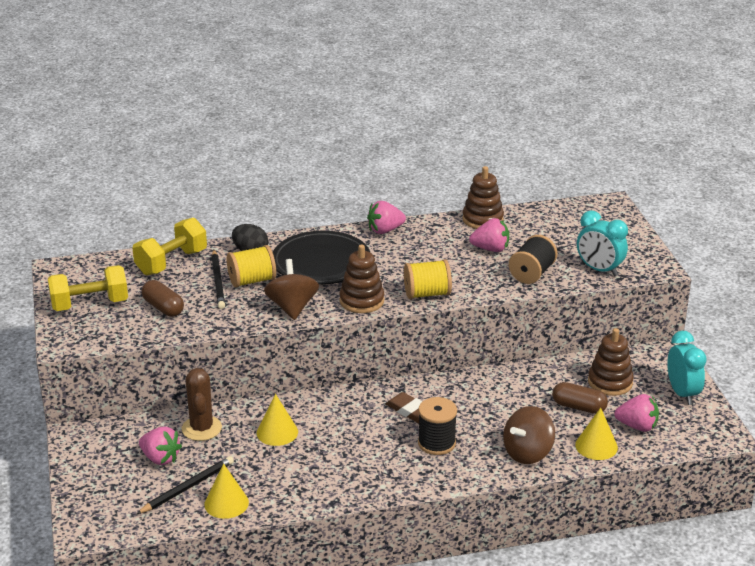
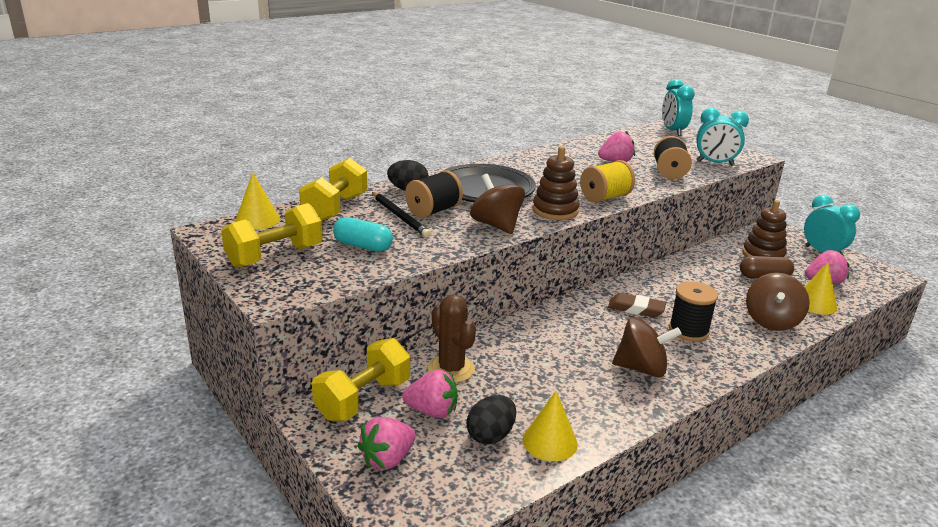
camera: 25 degrees left, 5 degrees down
black pencil [137,456,234,514] -> black egg [466,395,516,445]
brown capsule [142,280,184,317] -> turquoise capsule [333,217,393,252]
yellow spool [227,245,276,288] -> black spool [405,170,463,218]
yellow cone [257,394,298,446] -> yellow cone moved to [235,173,280,230]
pink strawberry [367,201,406,234] -> pink strawberry moved to [357,417,416,470]
brown stacking toy [462,166,504,229] -> none
none -> yellow dumbbell [312,338,410,421]
none -> brown spinning top [612,317,681,377]
none -> turquoise clock [662,79,695,136]

